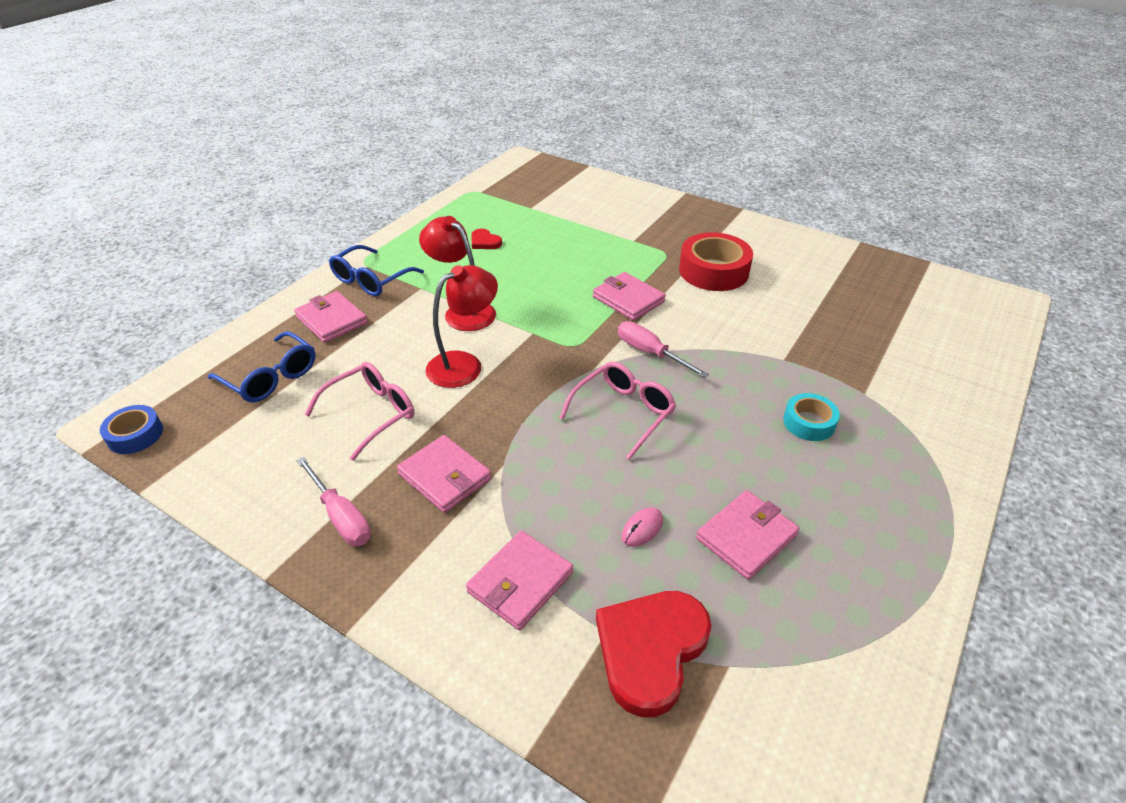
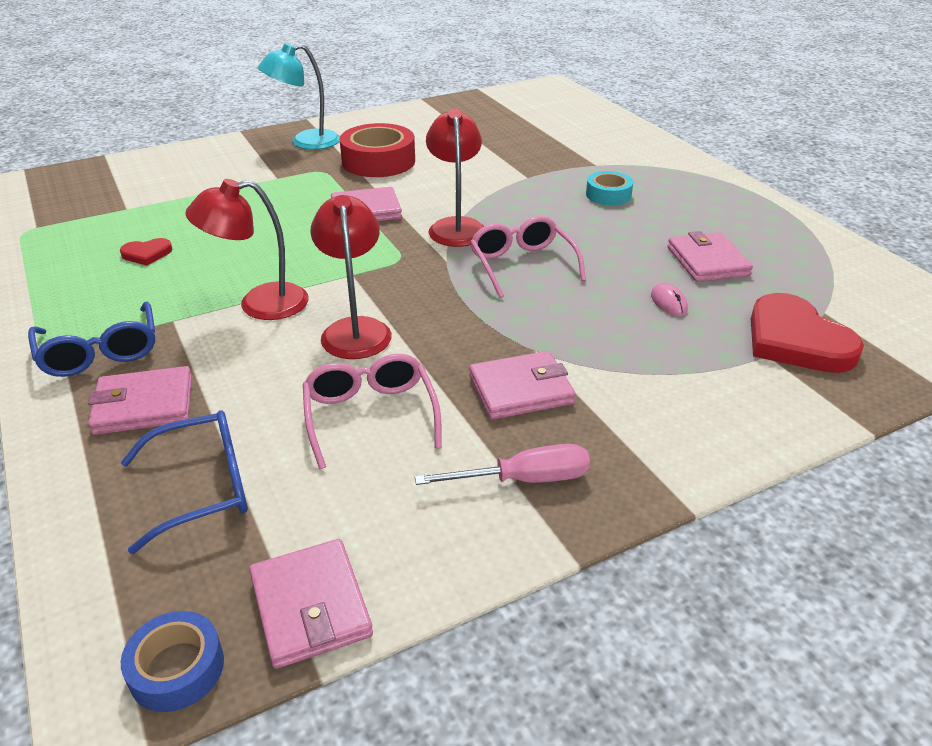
camera: 60 degrees left, 5 degrees down
pink wallet [466,531,573,630] -> pink wallet moved to [249,539,373,669]
pink screwdriver [618,321,709,378] -> red lamp [426,109,484,247]
none -> turquoise lamp [258,43,340,150]

